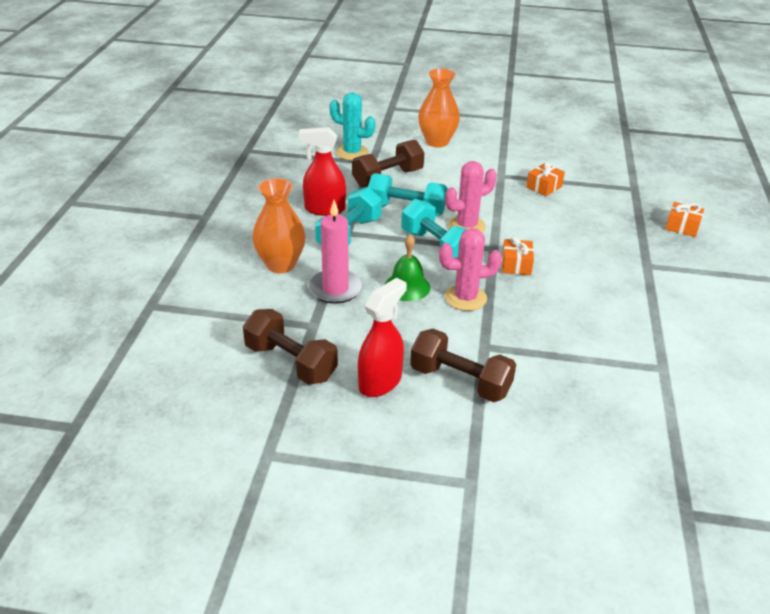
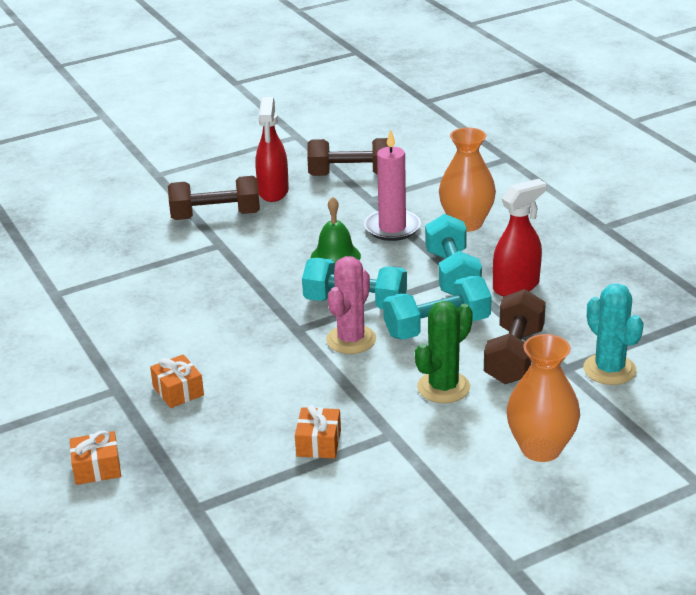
camera: 145 degrees right, 5 degrees down
turquoise cactus [329,92,375,160] -> turquoise cactus turned 75 degrees clockwise [583,283,644,385]
pink cactus [439,228,502,311] -> none
orange gift [502,236,534,275] -> orange gift moved to [150,354,204,408]
none -> green cactus [415,301,473,403]

